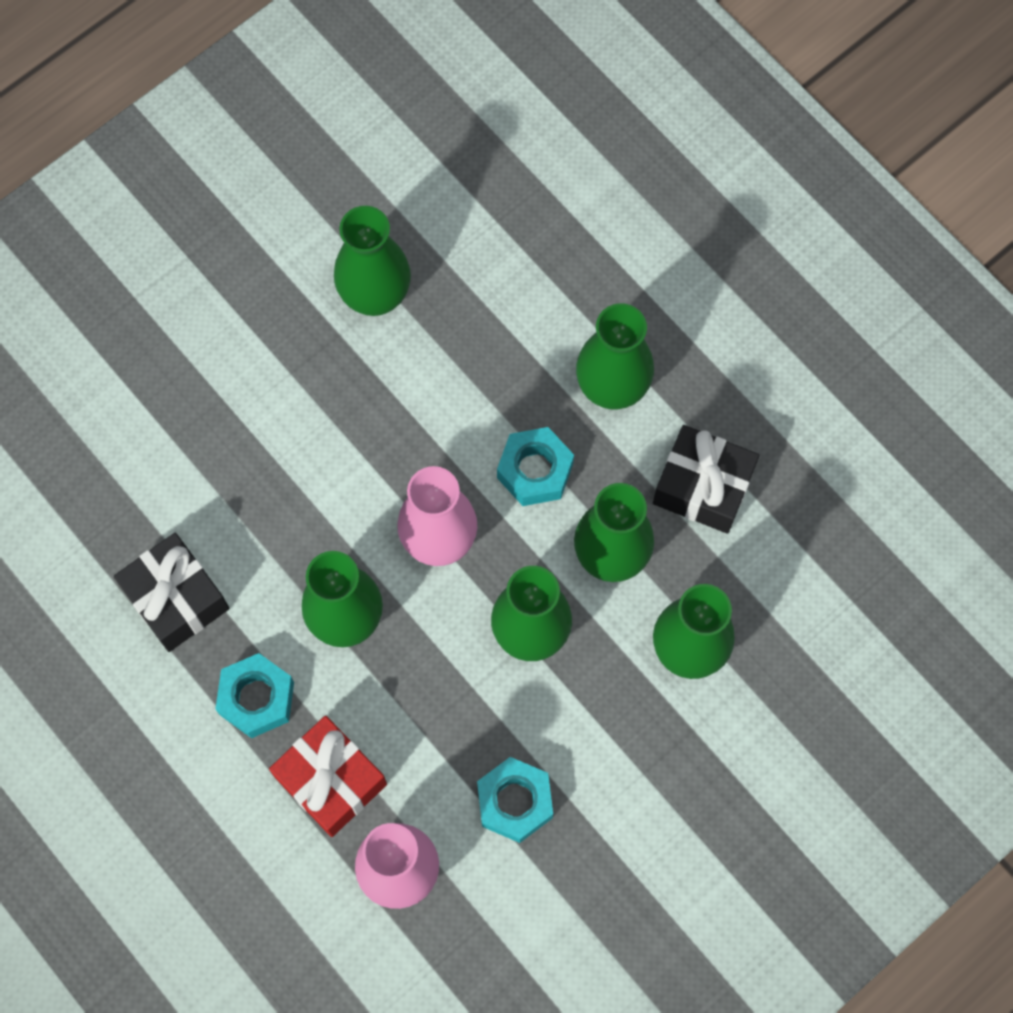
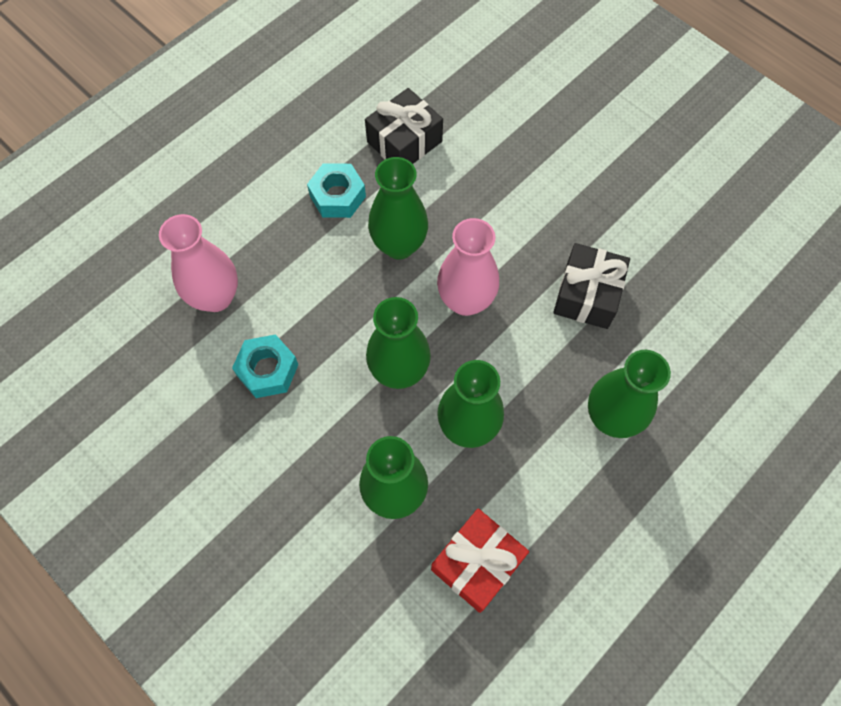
camera: 85 degrees right, 5 degrees down
red gift [269,716,387,837] -> red gift moved to [431,509,529,613]
green vase [334,206,411,316] -> none
turquoise nut [497,427,574,506] -> none
black gift [653,425,759,534] -> black gift moved to [553,243,630,329]

